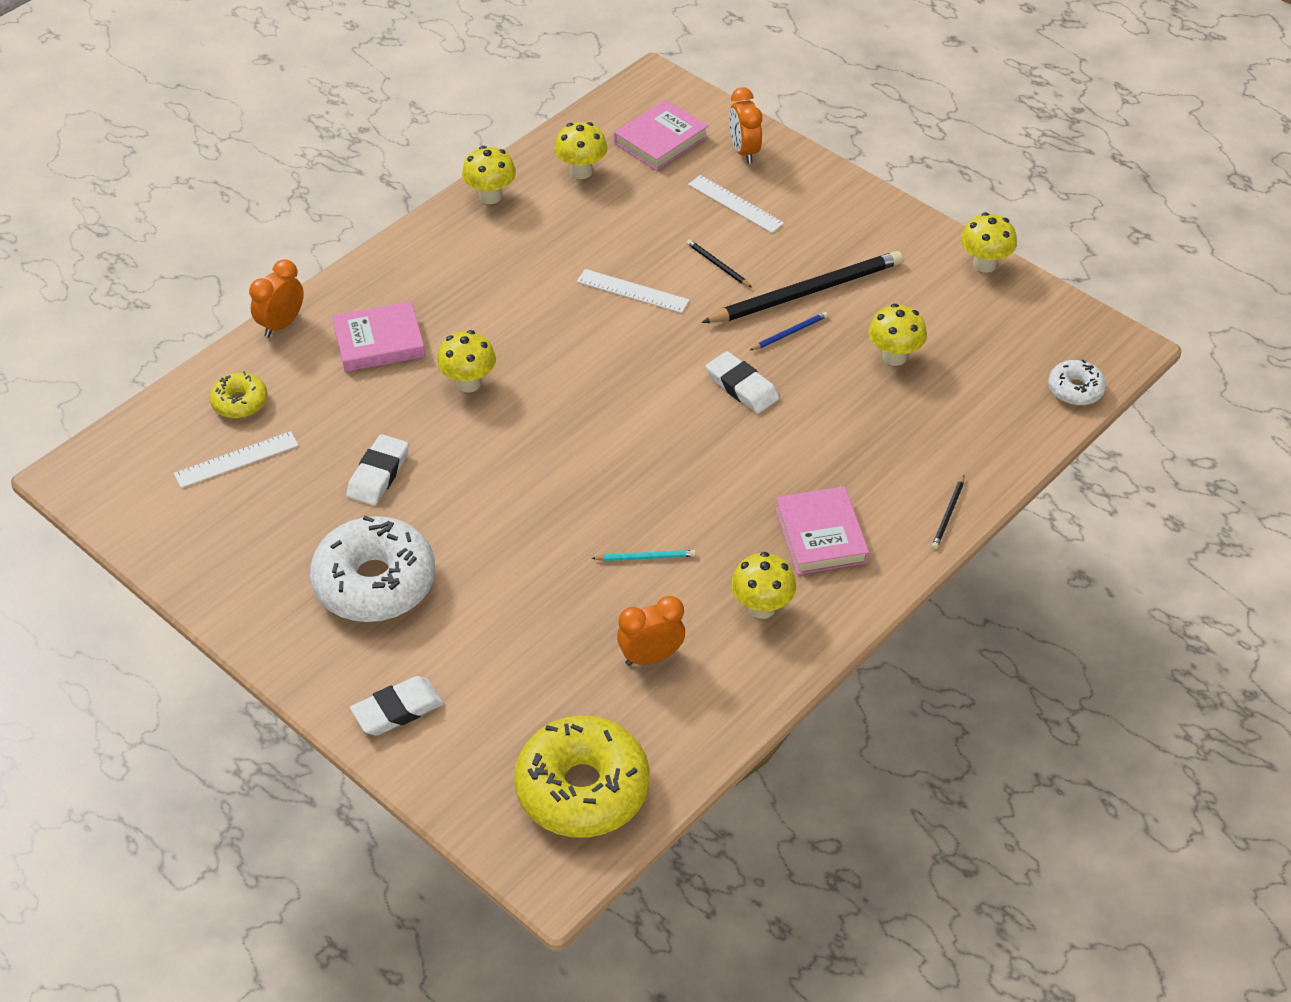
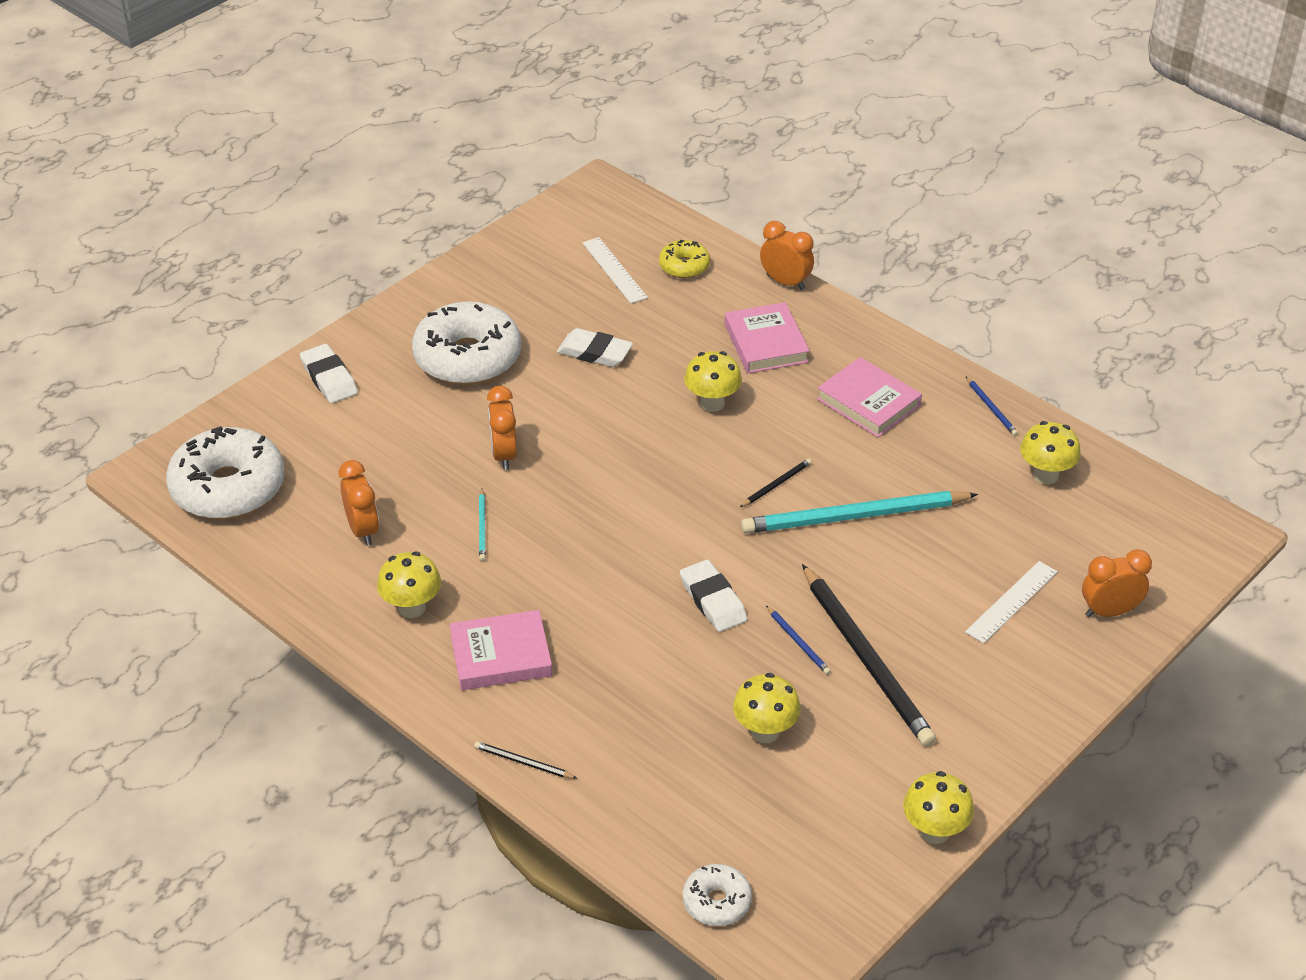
camera: 90 degrees right, 5 degrees down
yellow mushroom [462,146,516,204] -> blue pencil [966,376,1018,436]
yellow donut [514,716,649,838] -> white donut [166,426,285,519]
white ruler [577,269,690,313] -> turquoise pencil [741,491,978,533]
pink book [614,100,708,171] -> pink book moved to [817,357,922,437]
black pencil [687,239,752,288] -> black pencil moved to [740,458,812,507]
white eraser [706,351,779,414] -> white eraser turned 75 degrees counterclockwise [680,560,747,632]
none -> orange clock [487,386,517,470]

